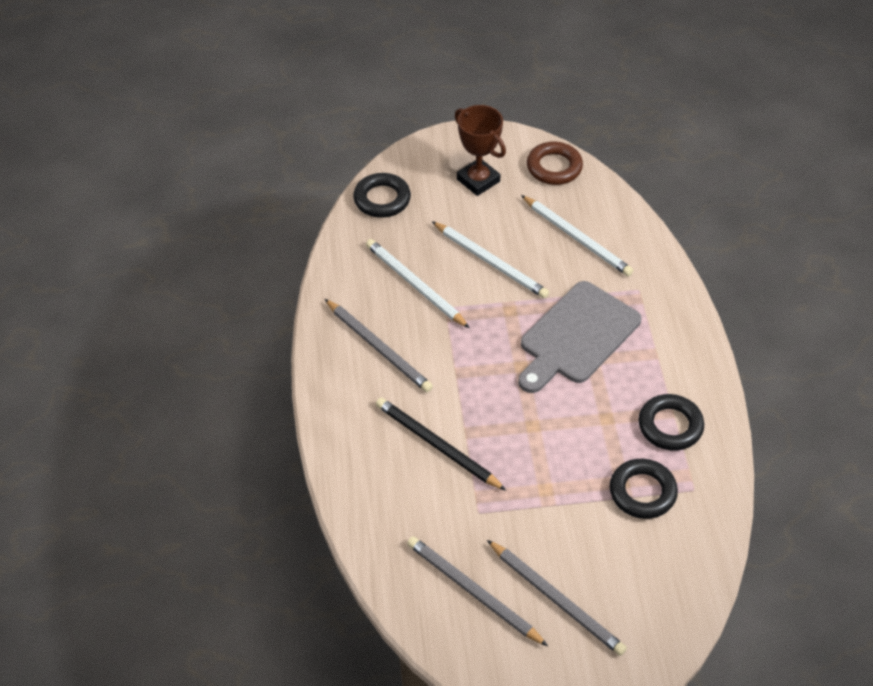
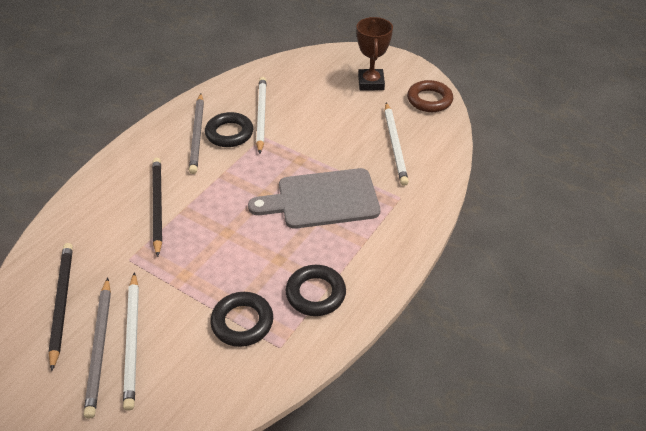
camera: 40 degrees right, 5 degrees down
black ring [353,173,411,218] -> black ring moved to [205,112,253,147]
grey pencil [407,536,548,646] -> black pencil [48,243,73,371]
white pencil [432,221,549,298] -> white pencil moved to [123,272,139,411]

